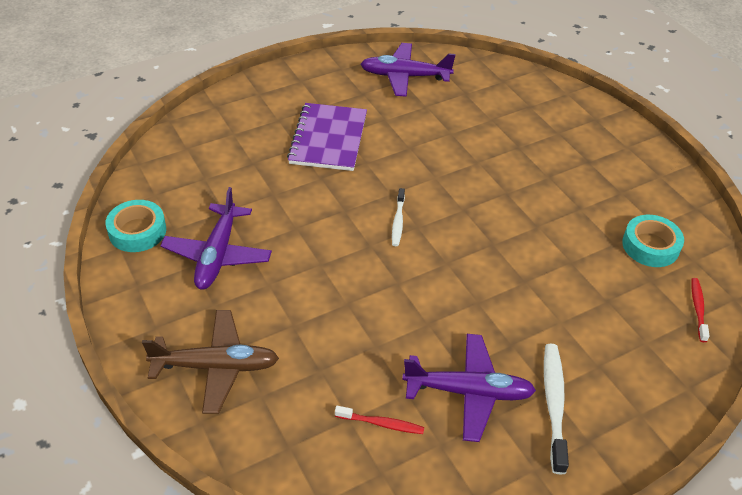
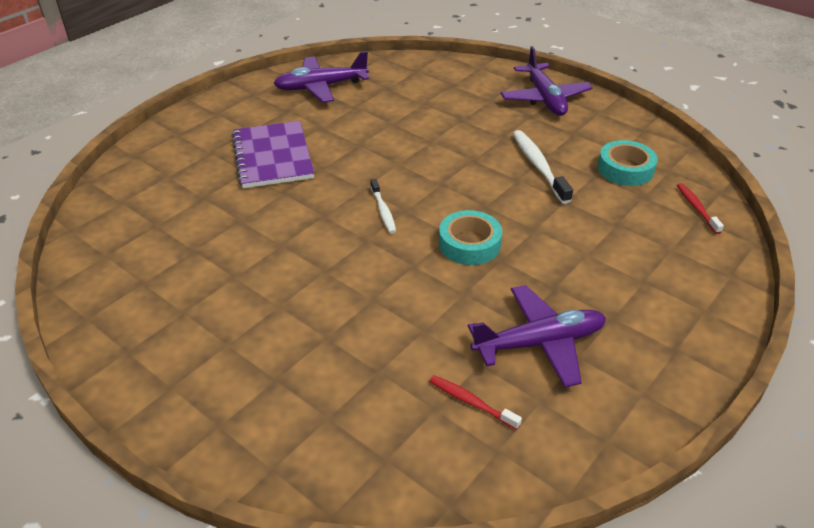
camera: 20 degrees left, 5 degrees down
turquoise tape [105,200,166,252] -> turquoise tape moved to [439,210,502,265]
brown plane [142,310,279,414] -> none
purple plane [160,187,272,290] -> purple plane moved to [500,46,593,116]
red toothbrush [335,406,424,434] -> red toothbrush turned 135 degrees counterclockwise [430,375,522,430]
white toothbrush [544,344,569,474] -> white toothbrush moved to [513,130,573,204]

